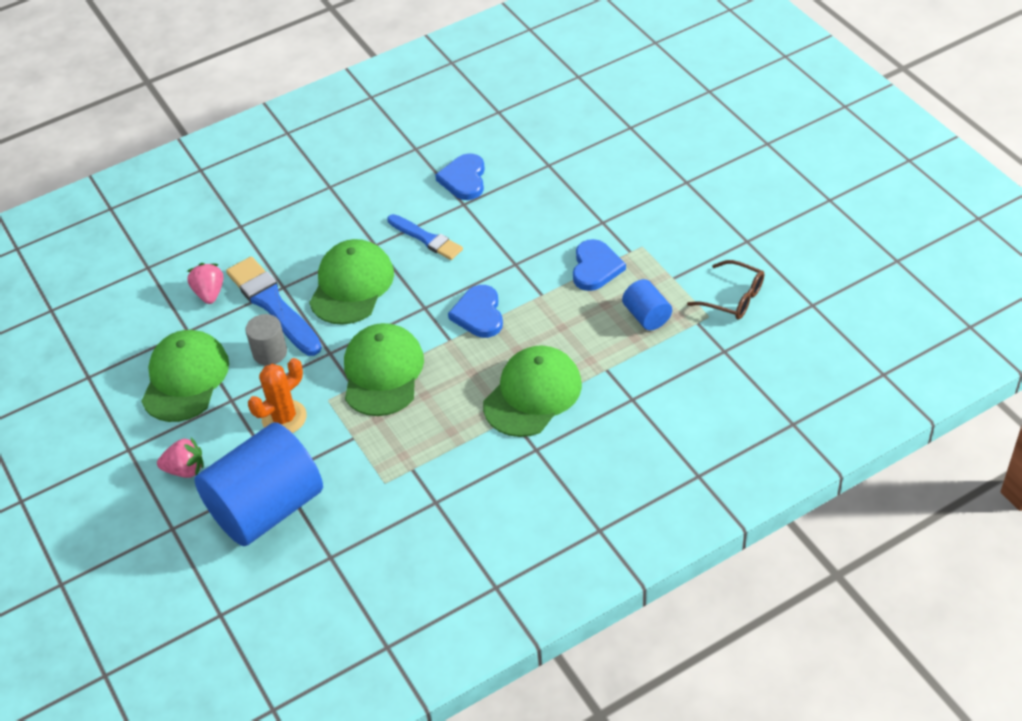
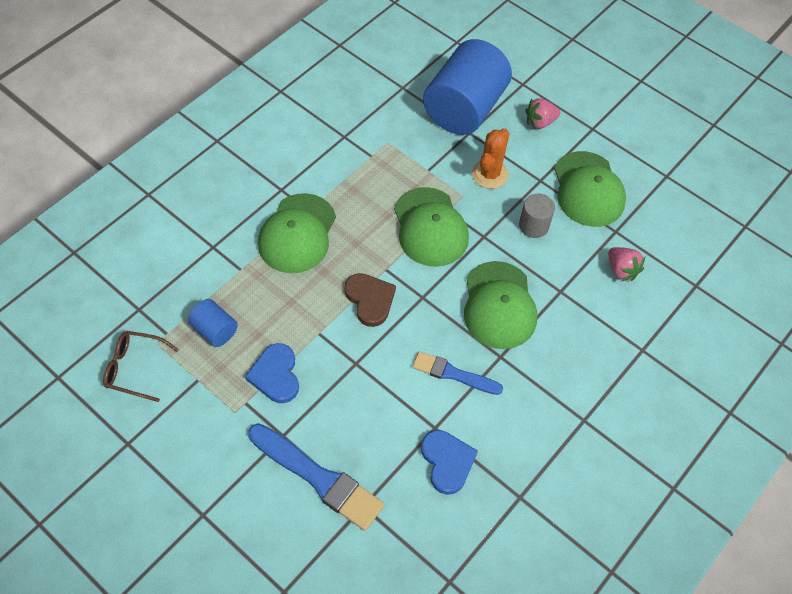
camera: 155 degrees right, 10 degrees up
blue brush [226,256,322,356] -> blue brush moved to [248,423,384,531]
blue heart [448,285,503,338] -> brown heart [344,273,396,327]

